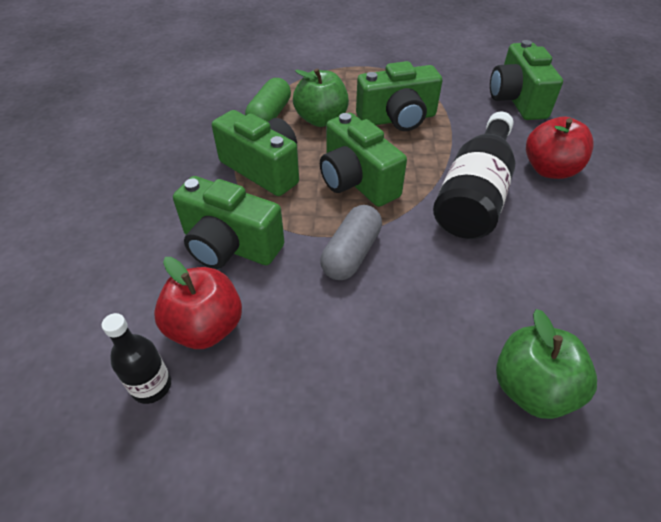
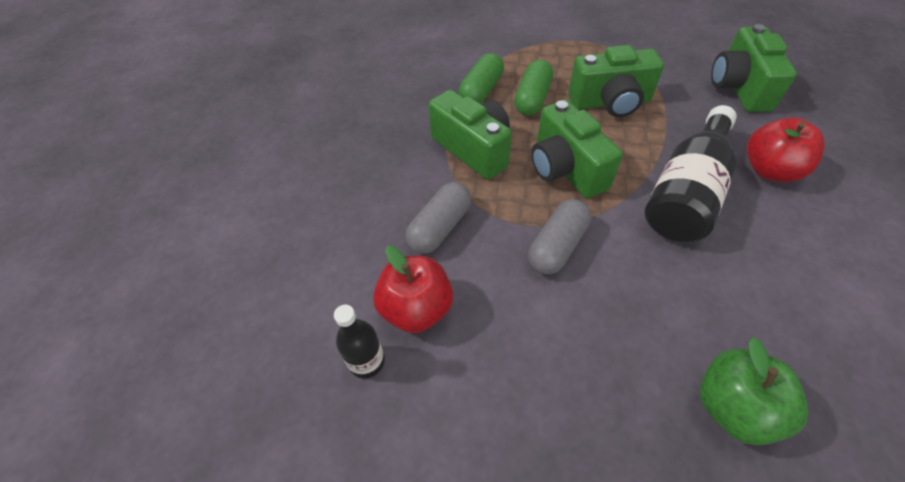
camera: 10 degrees right, 5 degrees up
green camera [173,176,285,269] -> grey capsule [405,182,471,254]
green apple [293,68,349,127] -> green capsule [514,60,553,116]

